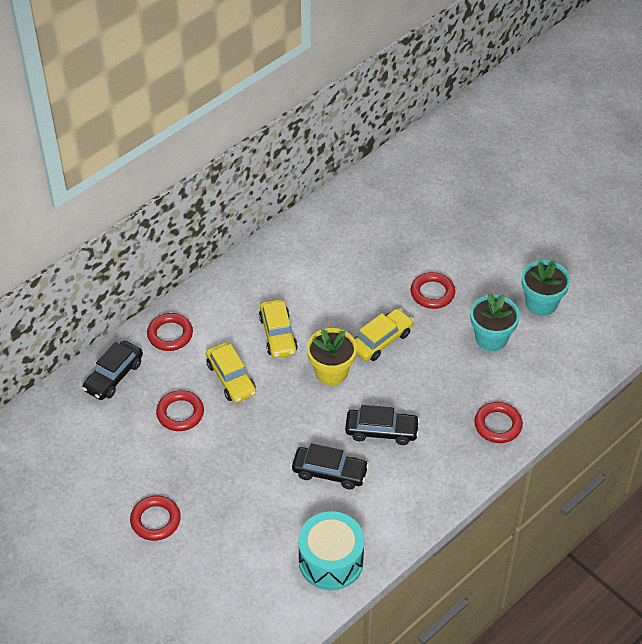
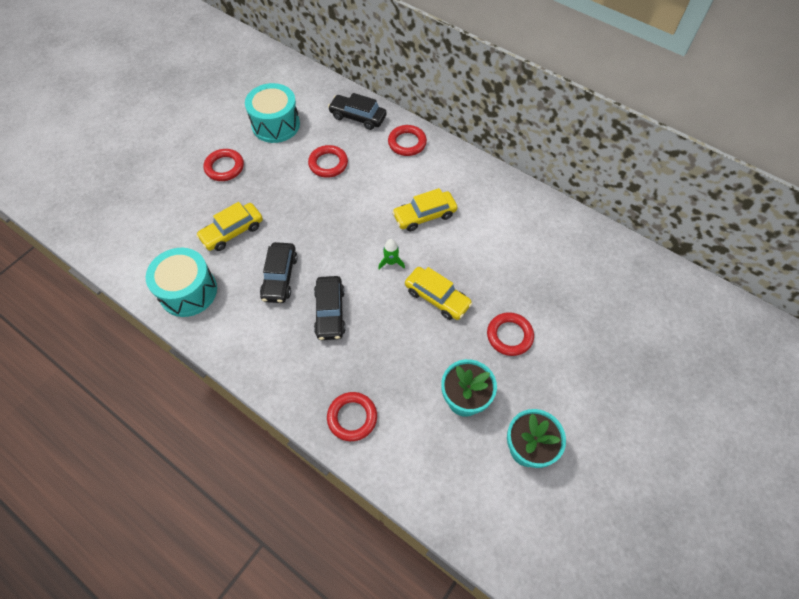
camera: 80 degrees right, 10 degrees up
yellow car [206,342,256,403] -> yellow car moved to [196,202,263,251]
yellow flower pot [307,328,357,385] -> green rocket [378,239,405,269]
none -> turquoise drum [245,83,300,143]

